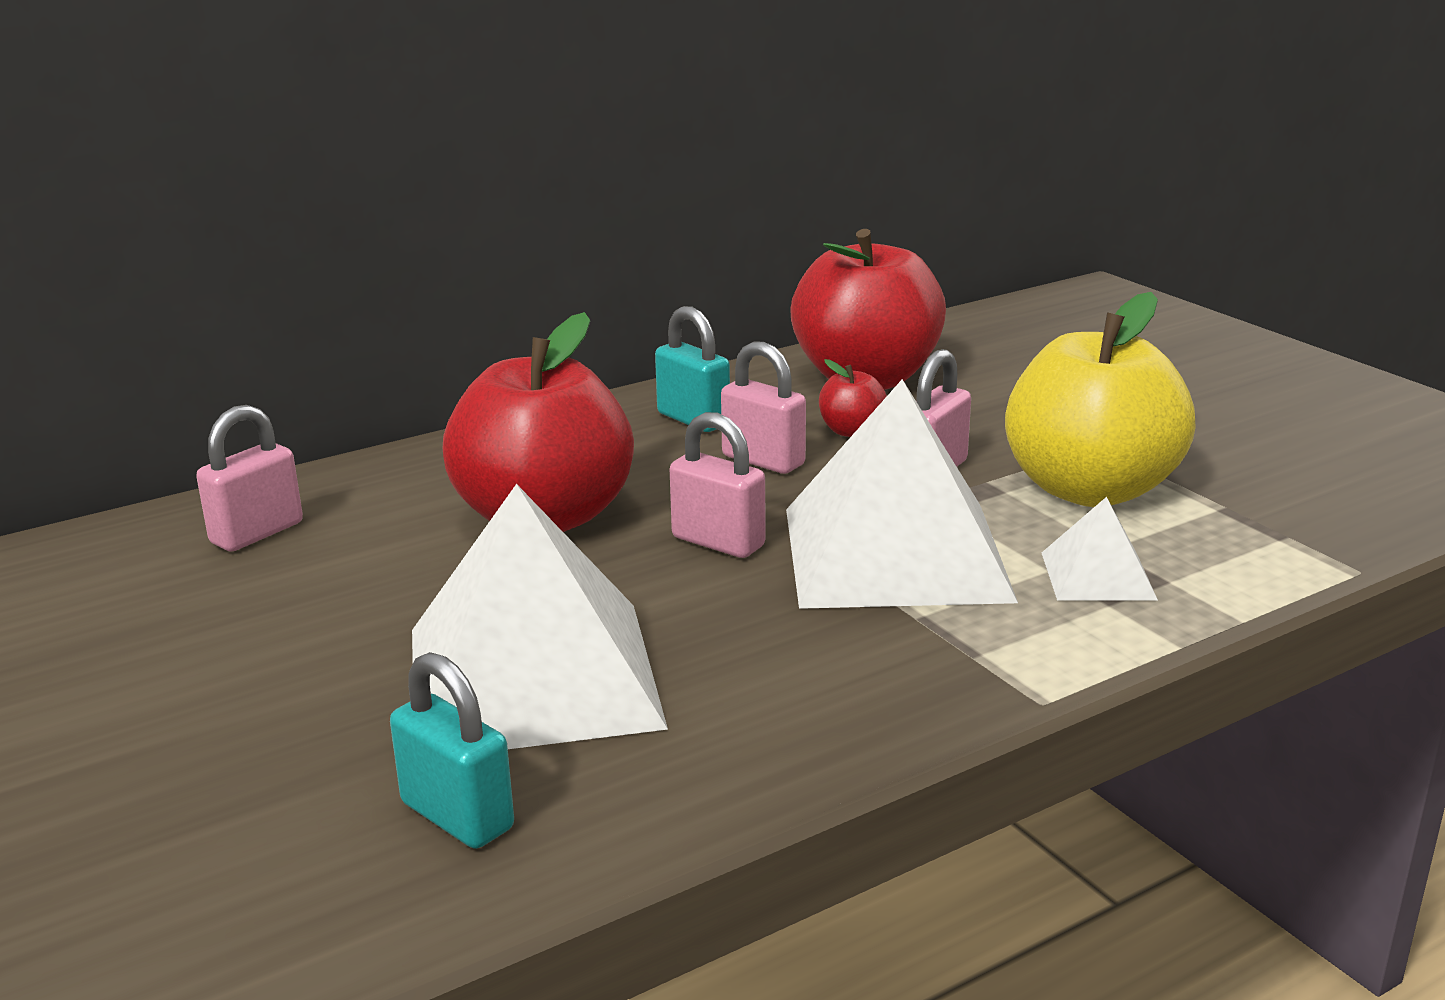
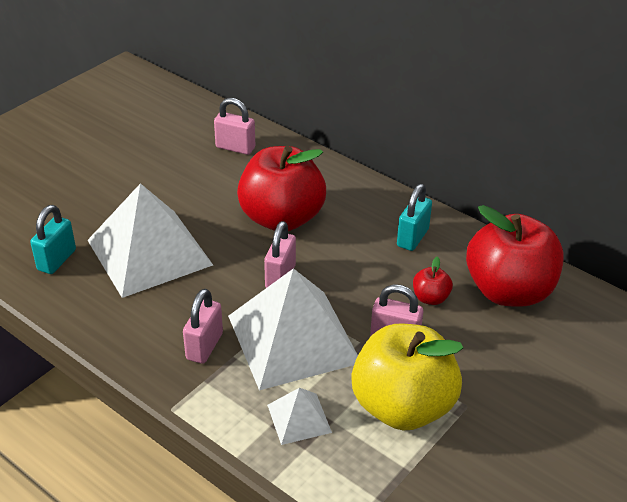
camera: 70 degrees right, 15 degrees up
pink padlock [721,342,806,474] -> pink padlock moved to [183,289,223,364]

